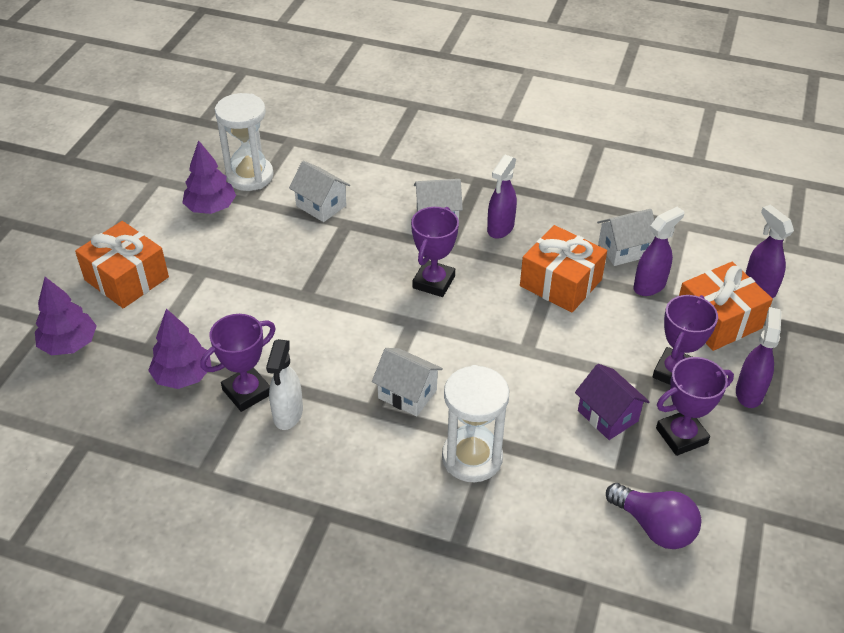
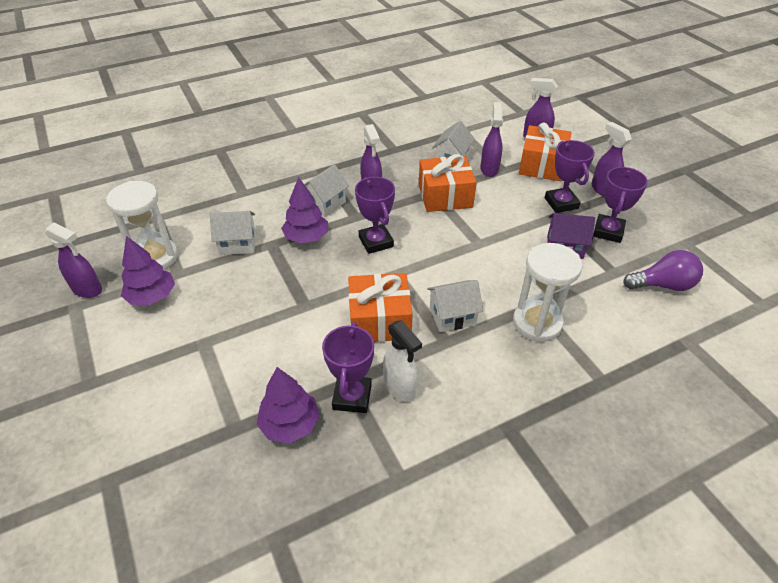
camera: 45 degrees left, 0 degrees up
purple tree [35,277,97,355] -> purple tree moved to [281,177,328,243]
orange gift [75,221,169,308] -> orange gift moved to [348,273,413,342]
none -> purple spray bottle [45,222,102,298]

